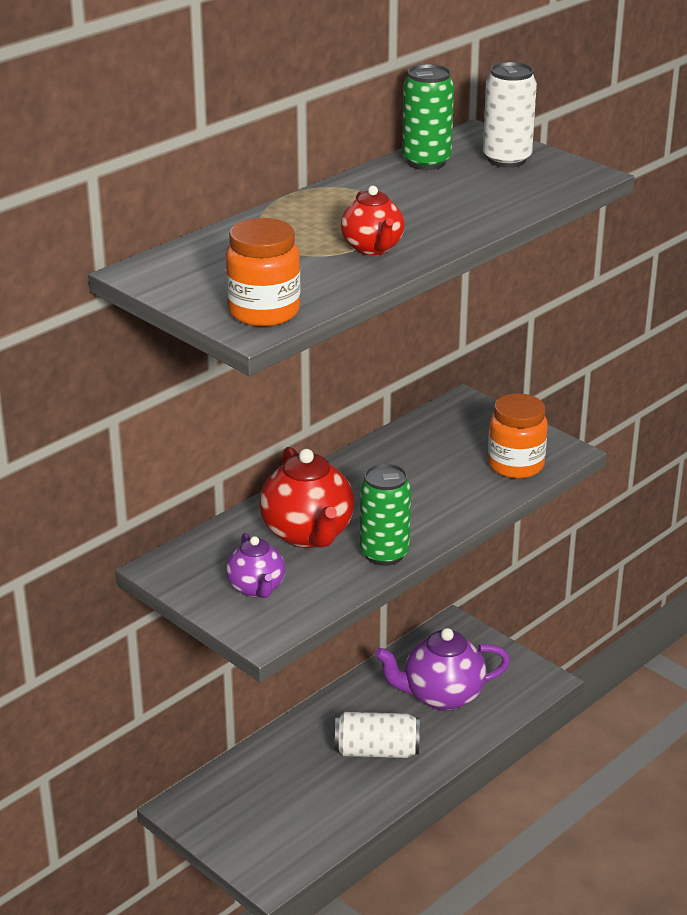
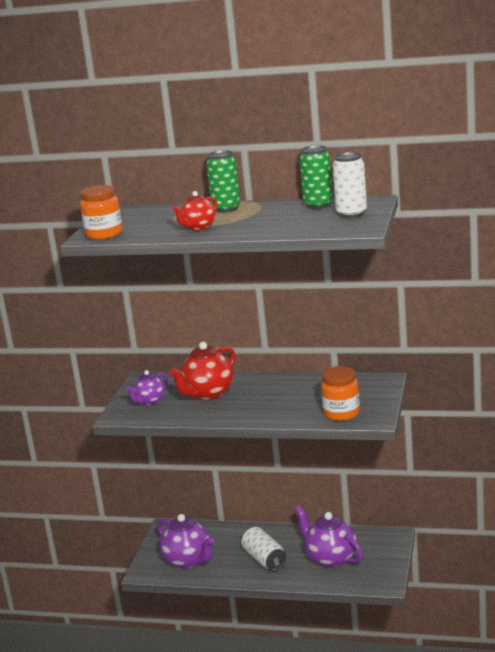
camera: 60 degrees right, 10 degrees down
green can [360,463,411,566] -> green can moved to [206,150,241,213]
none -> purple teapot [157,514,214,569]

